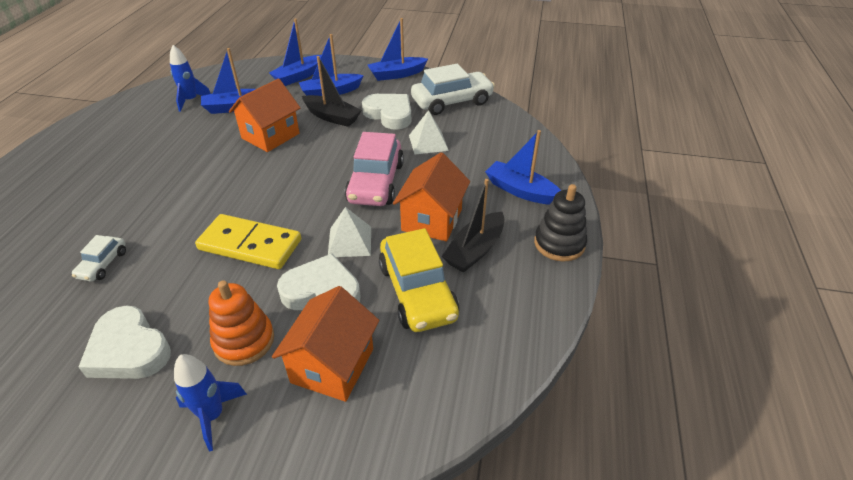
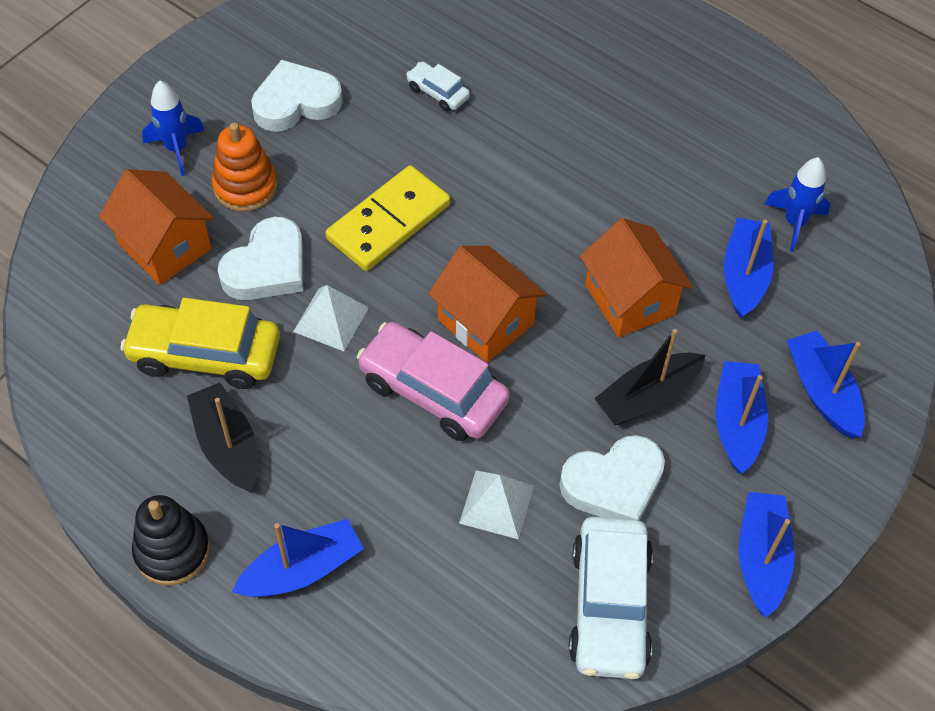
camera: 115 degrees right, 15 degrees up
orange house [393,152,470,241] -> orange house moved to [428,246,546,363]

